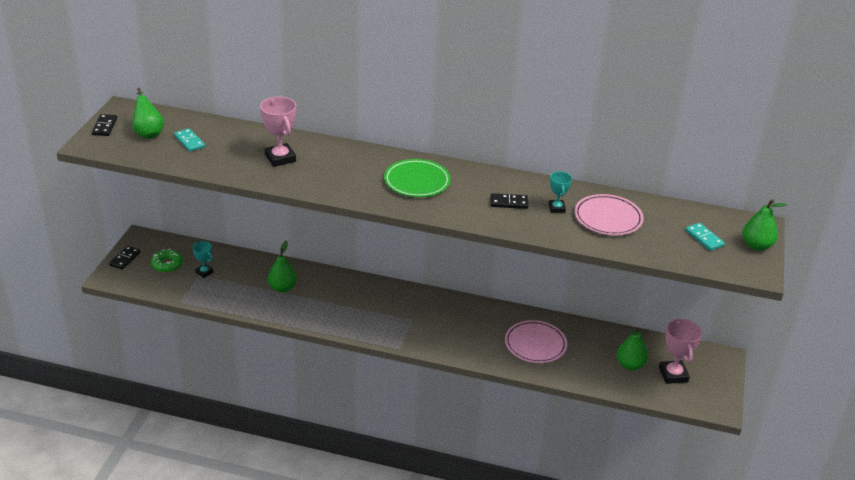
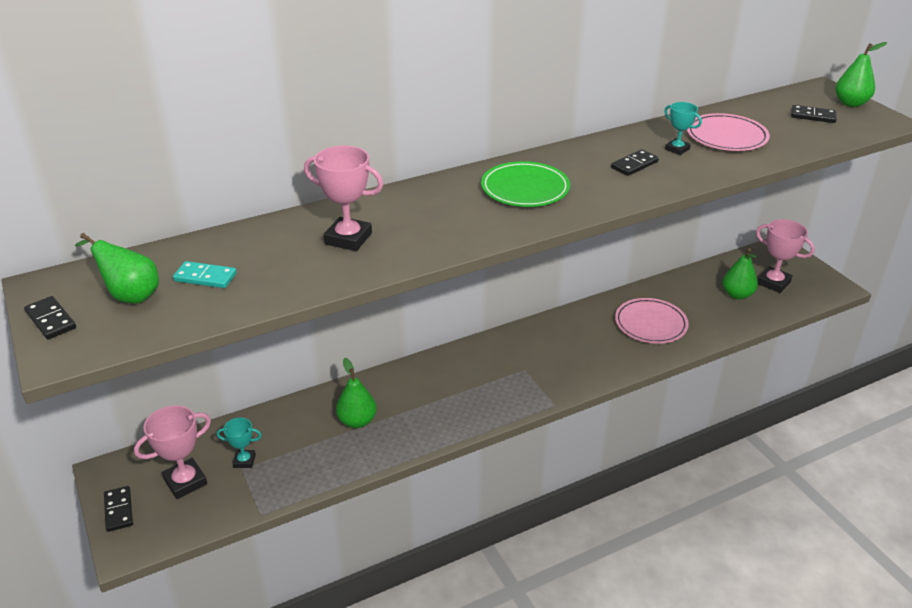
camera: 40 degrees left, 0 degrees up
green donut [151,249,183,273] -> pink trophy [134,405,211,499]
turquoise domino [685,223,725,251] -> black domino [791,105,837,123]

